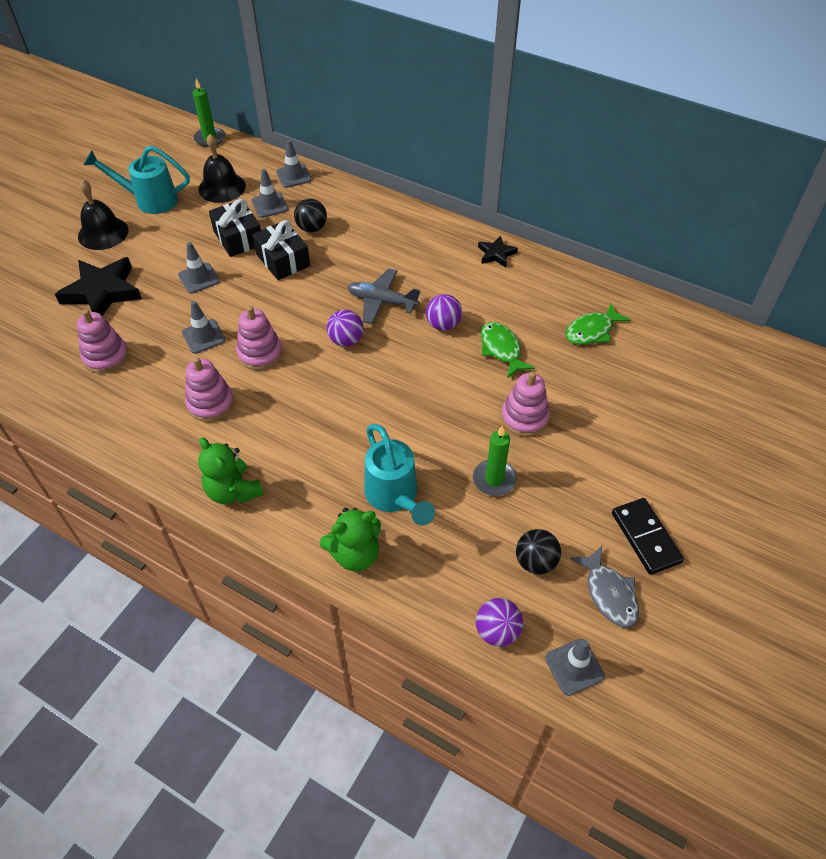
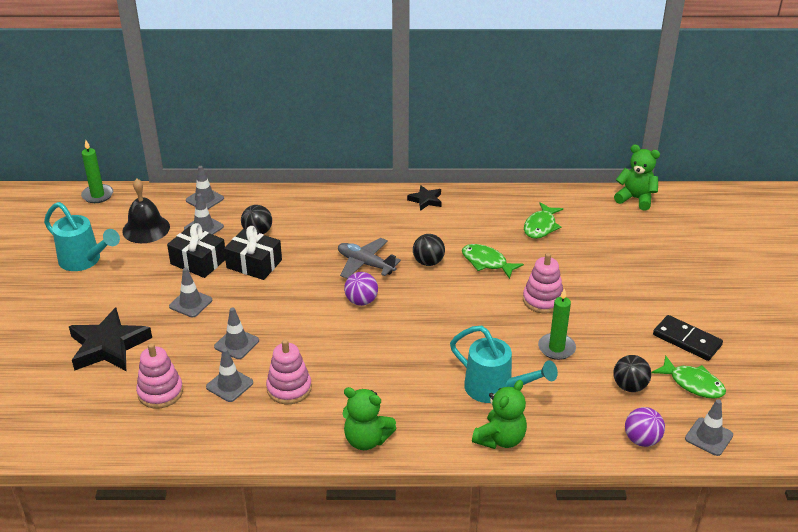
camera: 30 degrees left, 15 degrees down
black bell [78,180,128,250] -> none
turquoise watering can [84,146,190,214] -> turquoise watering can turned 120 degrees counterclockwise [44,202,120,271]
pink stacking toy [236,306,282,370] -> none
grey plane [348,268,421,324] -> grey plane turned 45 degrees clockwise [338,238,401,279]
purple ball [426,294,462,331] -> black ball [413,234,445,266]
grey fish [570,546,639,628] -> green fish [651,355,726,399]
none -> grey traffic cone [206,348,253,402]
none -> green teddy bear [614,145,660,211]

